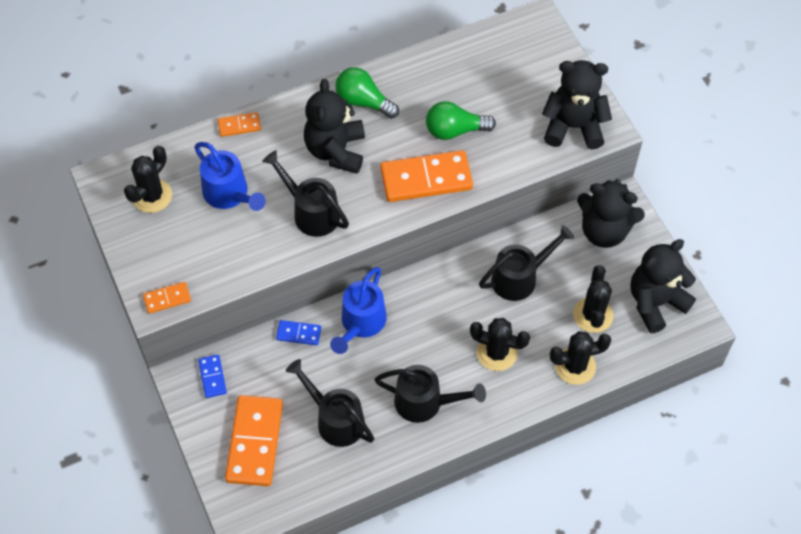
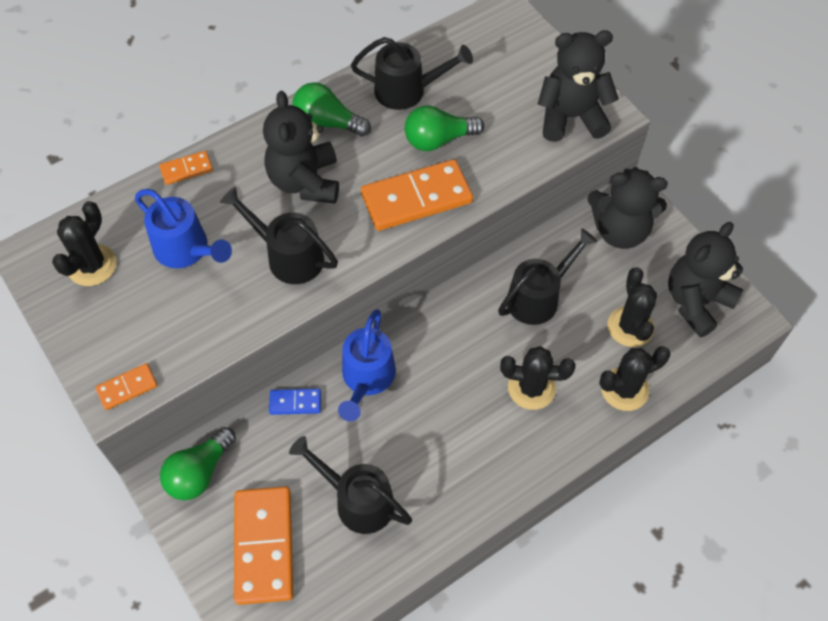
camera: 10 degrees left, 0 degrees up
blue domino [198,354,227,398] -> green light bulb [160,427,236,500]
black watering can [374,365,486,423] -> black watering can moved to [351,37,473,110]

